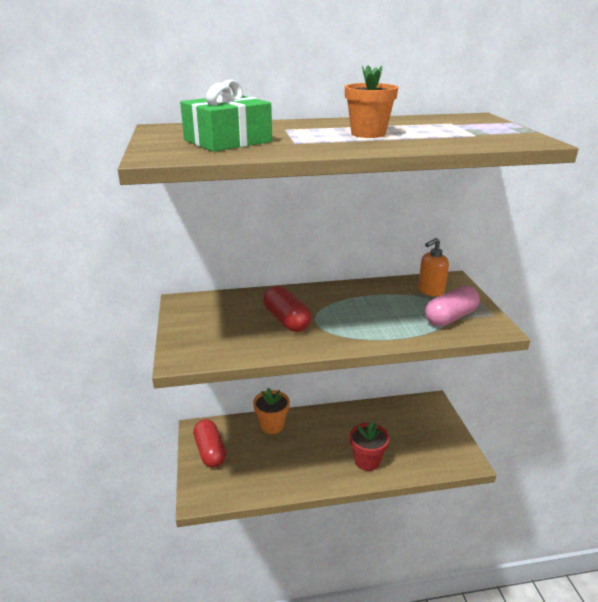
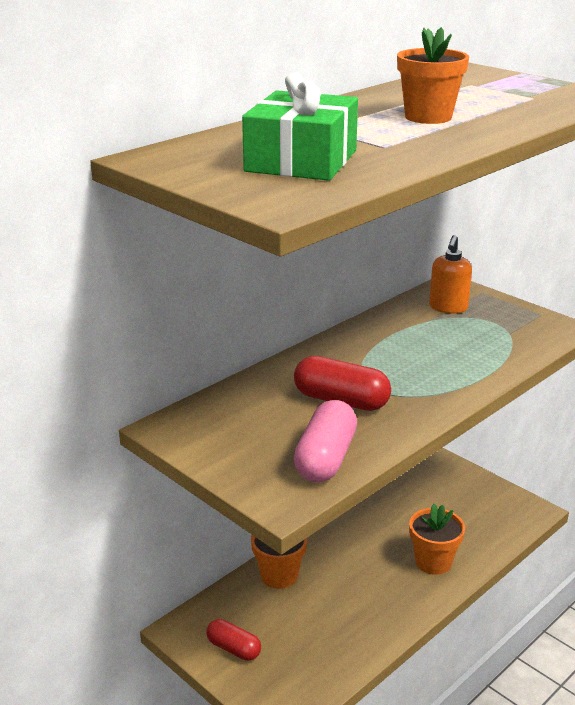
camera: 35 degrees left, 0 degrees up
red capsule [193,419,226,468] -> red capsule [206,619,261,661], size x0.65
red flower pot [350,421,389,471] -> orange flower pot [409,504,465,575]
pink capsule [425,286,480,326] -> pink capsule moved to [294,400,357,482]

